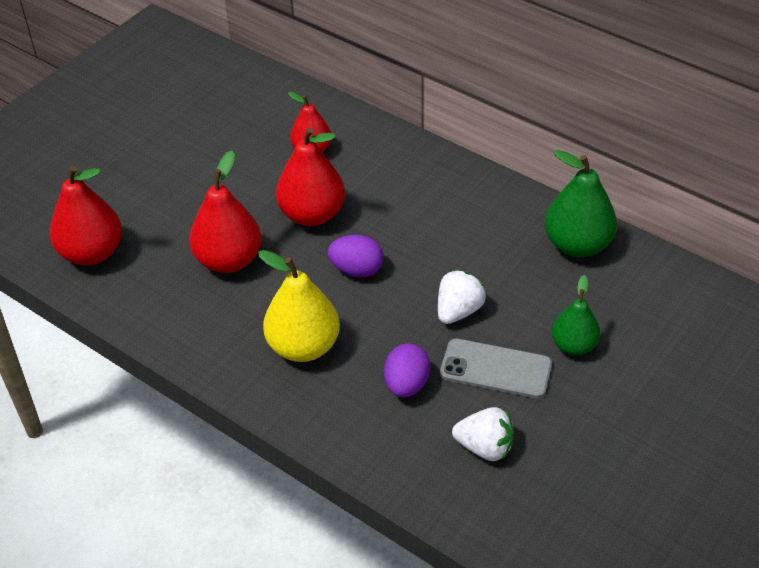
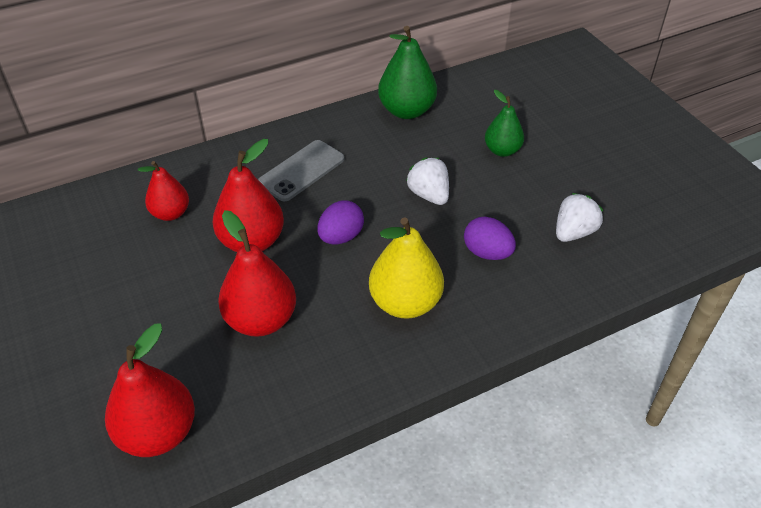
camera: 65 degrees left, 0 degrees up
grey phone [440,339,552,398] -> grey phone moved to [258,140,344,201]

